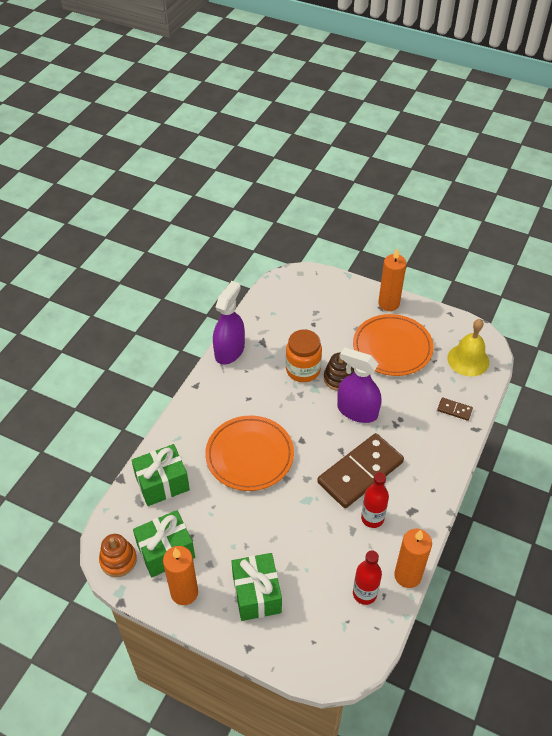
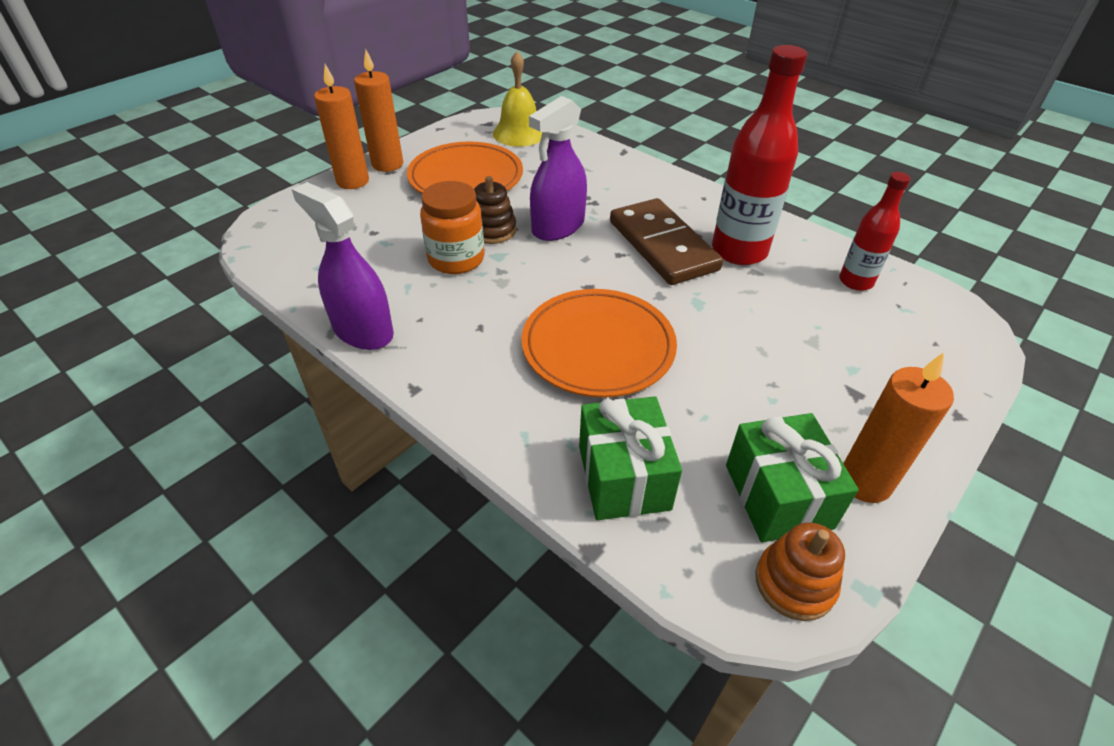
camera: 75 degrees left, 5 degrees down
green gift [231,553,282,621] -> none
red bottle [361,472,389,528] -> red bottle [712,45,807,265], size x1.73
orange candle [394,529,432,588] -> orange candle moved to [314,64,369,189]
brown domino [437,398,473,421] -> none

